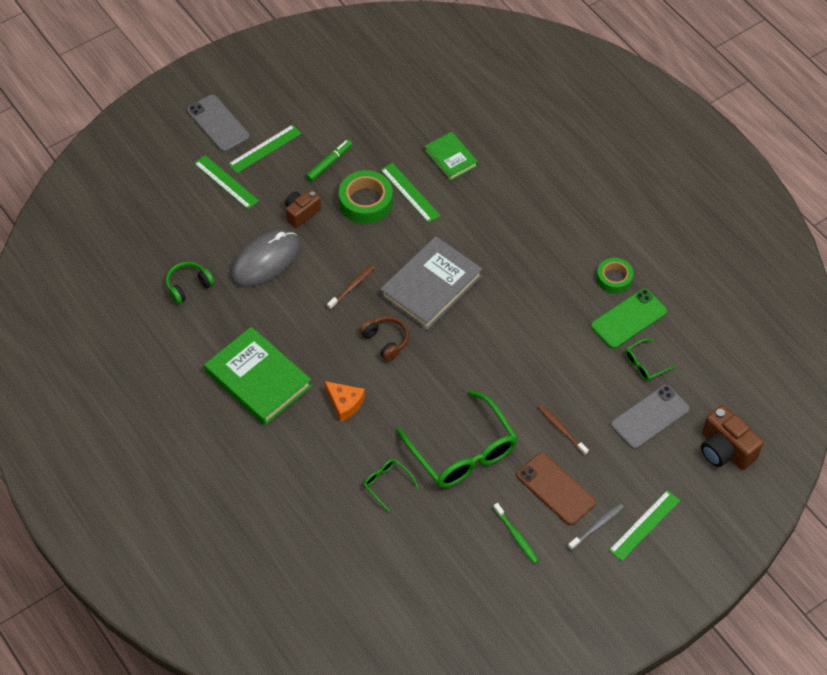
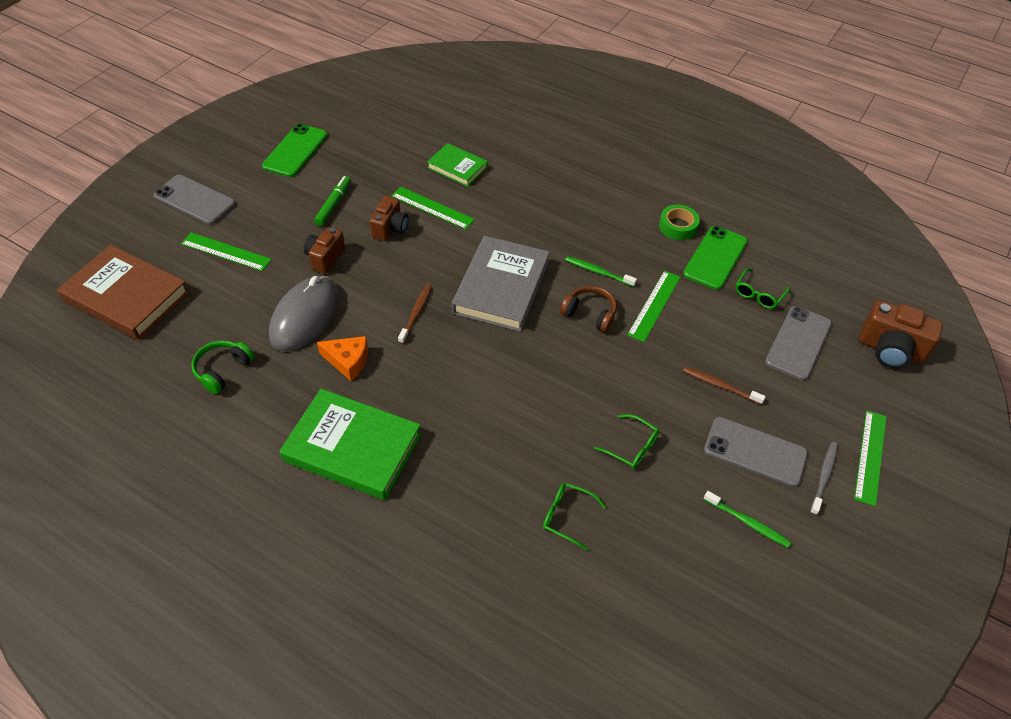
camera: 25 degrees left, 5 degrees down
green ruler [228,124,302,173] -> green ruler moved to [627,271,680,342]
orange cheese [324,381,365,422] -> orange cheese moved to [317,336,368,381]
green tape [339,170,393,224] -> brown camera [370,196,408,241]
brown headphones [359,317,409,362] -> brown headphones moved to [560,286,617,333]
green glasses [397,390,518,488] -> green glasses [594,414,659,469], size x0.45
brown phone [516,453,596,525] -> grey phone [704,417,808,487]
none -> brown book [57,245,190,340]
none -> green phone [262,124,328,177]
none -> green toothbrush [565,256,637,287]

